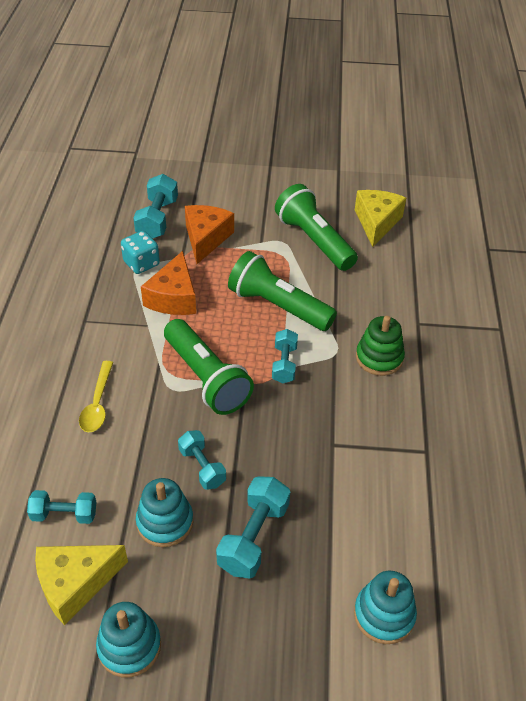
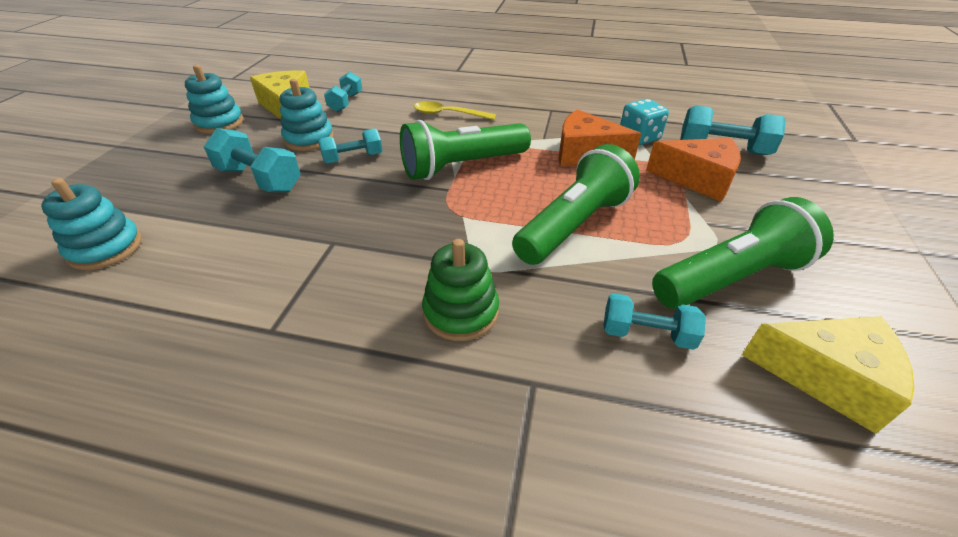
camera: 100 degrees right, 5 degrees down
turquoise dumbbell [272,329,298,383] -> turquoise dumbbell moved to [604,293,706,350]

